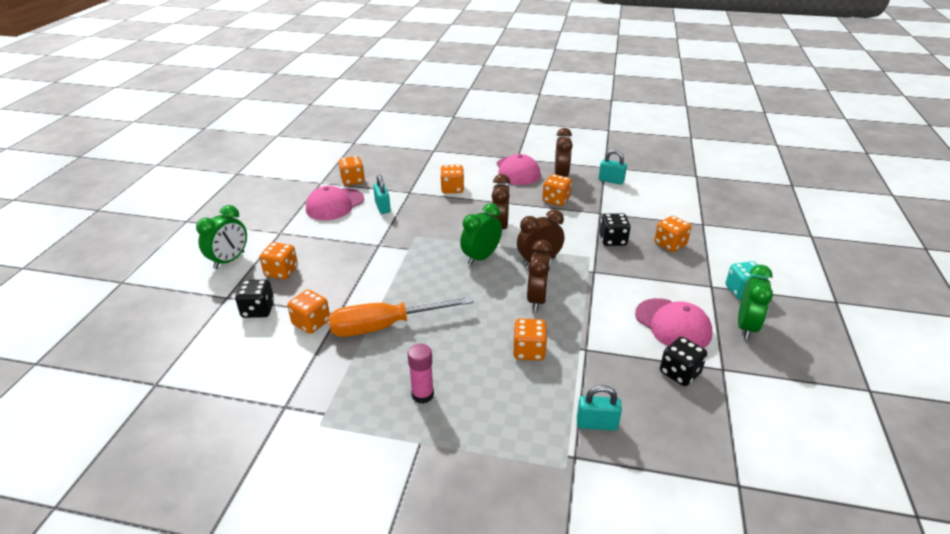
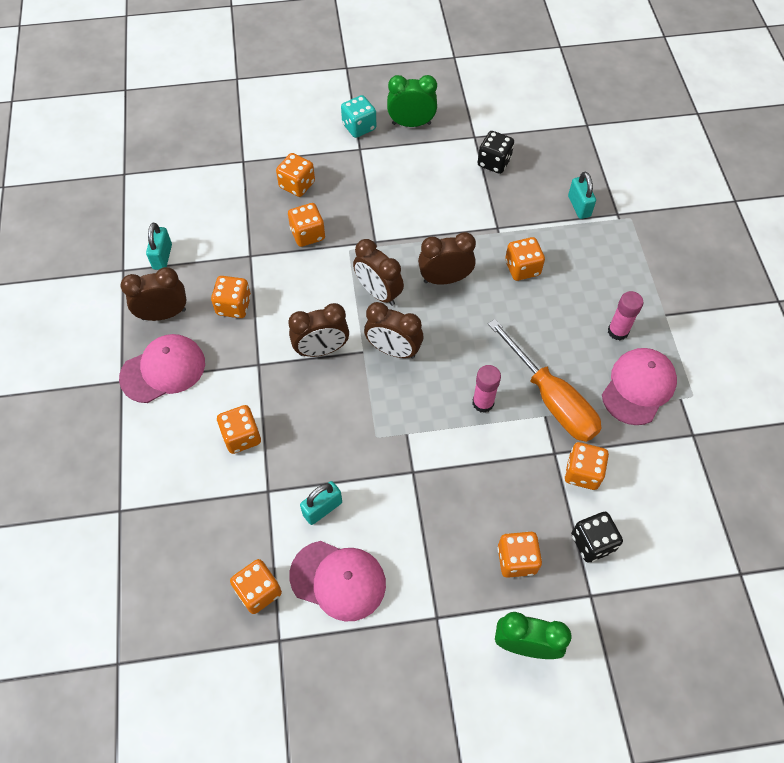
camera: 110 degrees left, 25 degrees up
green clock [460,203,502,265] -> brown clock [364,302,423,359]
black dice [599,213,631,246] -> orange dice [288,203,325,247]
pink cap [635,298,712,348] -> pink cap moved to [602,348,677,425]
none -> pink glue stick [472,365,501,413]

